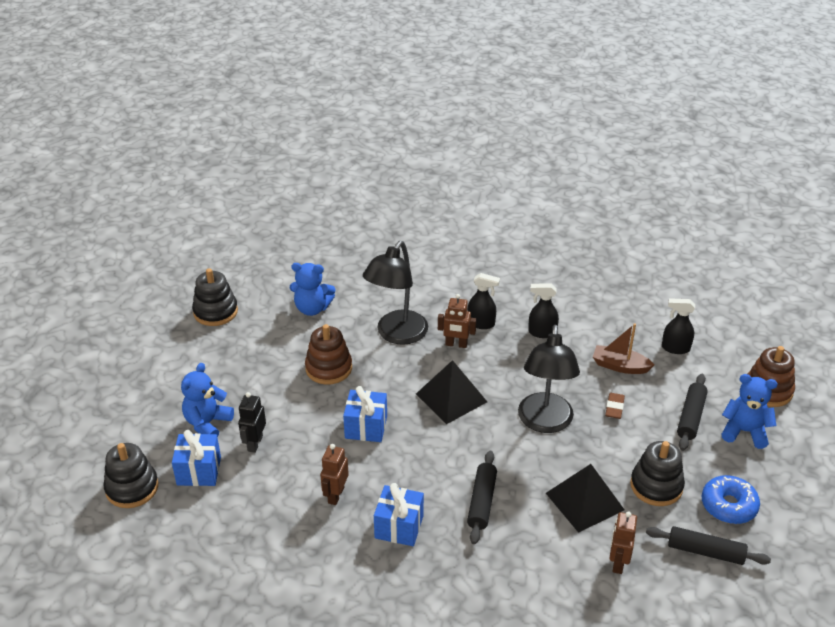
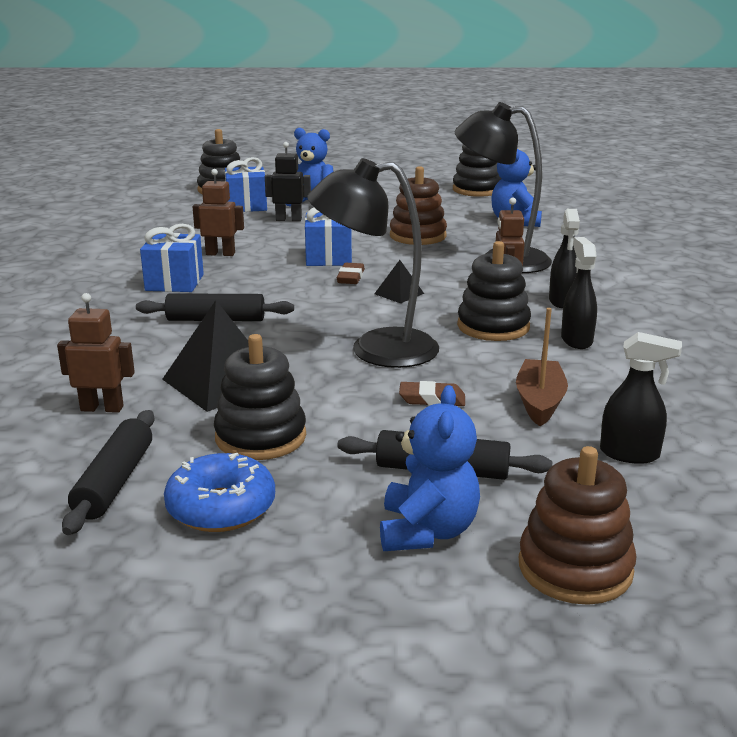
camera: 80 degrees right, 15 degrees down
black pyramid [416,360,487,424] -> black pyramid [374,260,424,303], size x0.50
black spray bottle [662,298,695,354] -> black spray bottle turned 105 degrees clockwise [600,332,682,464]
none -> brown eraser [337,263,365,284]
none -> black stacking toy [457,241,531,341]

